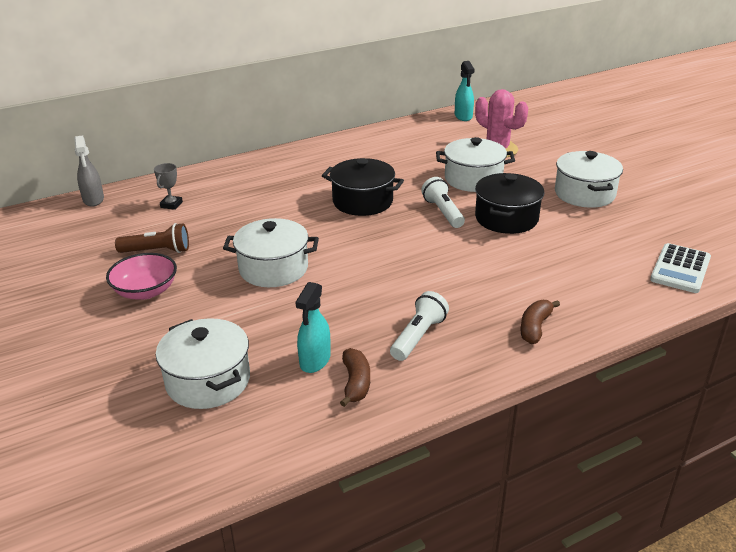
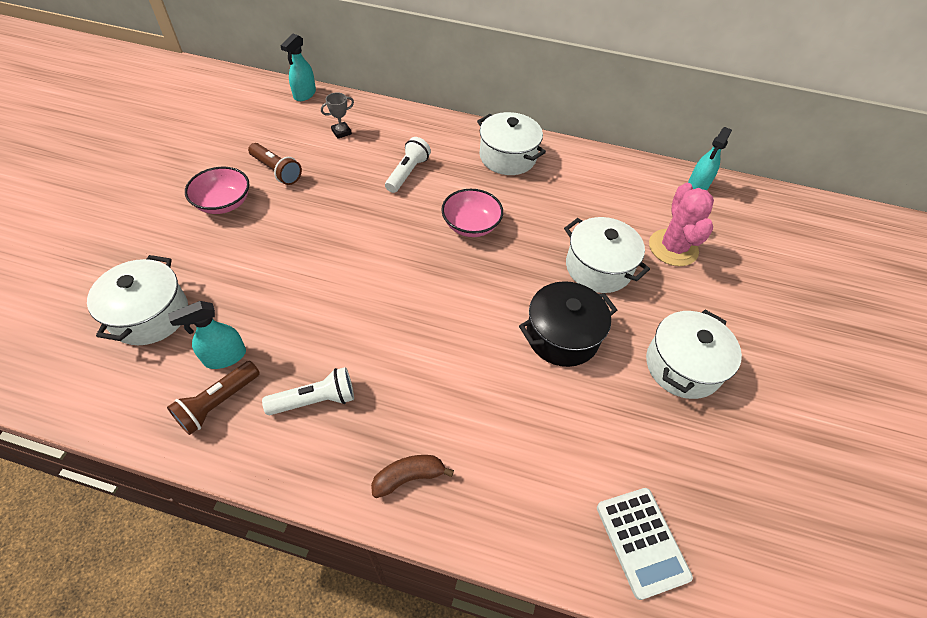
camera: 40 degrees right, 20 degrees up
grey spray bottle [74,135,104,206] -> turquoise spray bottle [280,34,316,101]
white pot [223,218,319,287] -> white pot moved to [477,112,546,175]
black pot [322,158,404,216] -> pink bowl [441,189,503,237]
brown banana [340,348,370,407] -> brown flashlight [167,361,260,435]
white flashlight [421,177,465,228] -> white flashlight moved to [385,137,431,193]
white calculator [650,243,711,293] -> white calculator turned 90 degrees counterclockwise [597,488,693,600]

